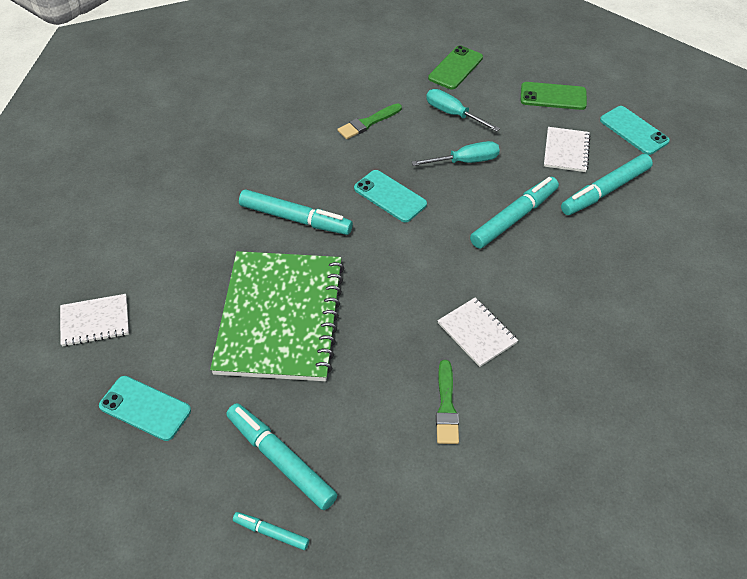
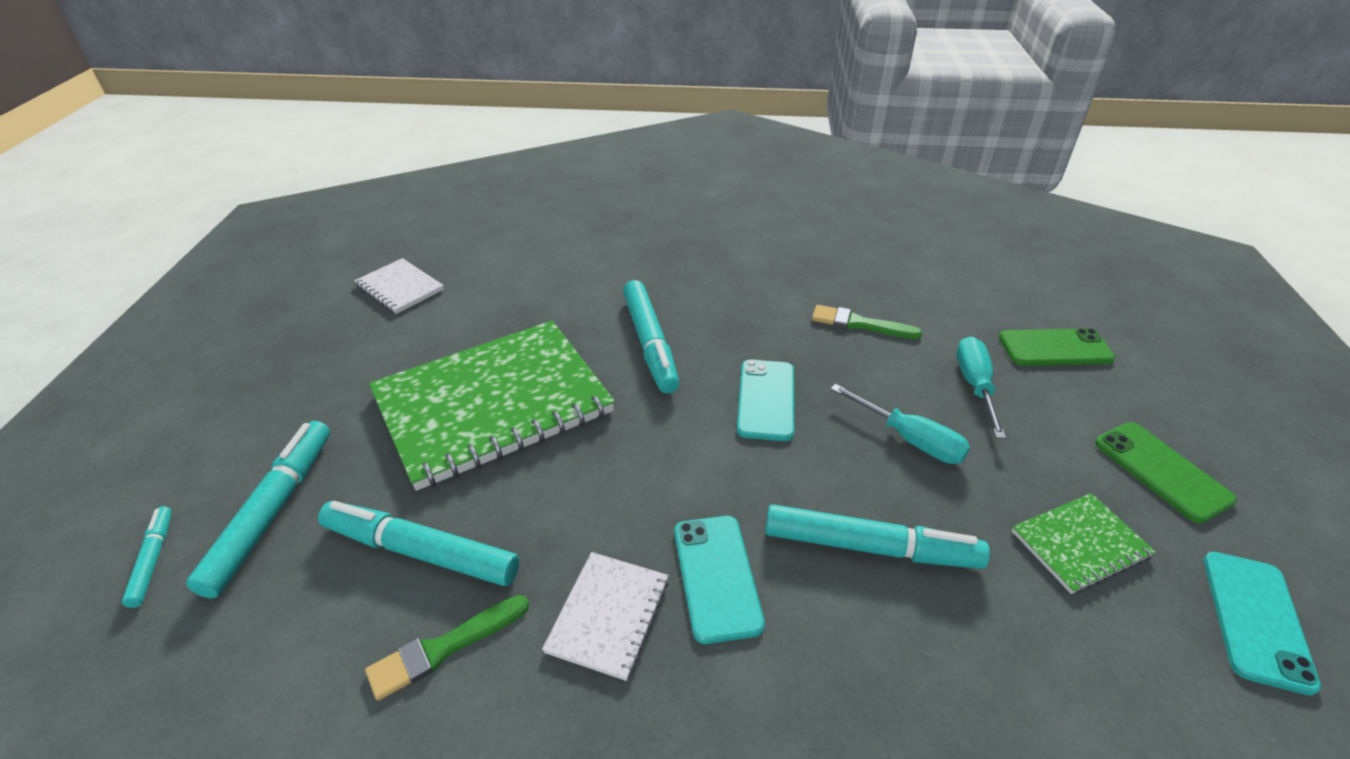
camera: 55 degrees right, 10 degrees down
turquoise phone [99,376,191,441] -> turquoise phone moved to [674,516,765,644]
white notebook [544,127,590,172] -> green notebook [1012,493,1156,594]
turquoise marker [561,154,653,215] -> turquoise marker moved to [318,501,520,586]

